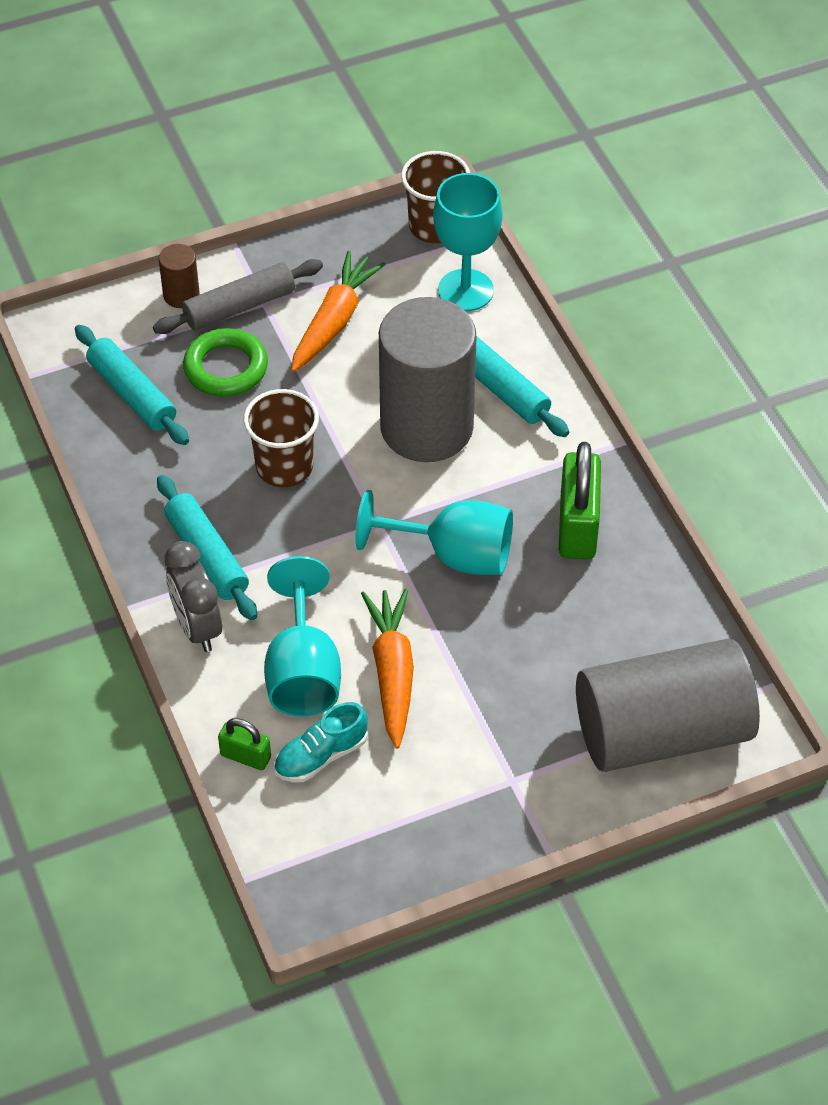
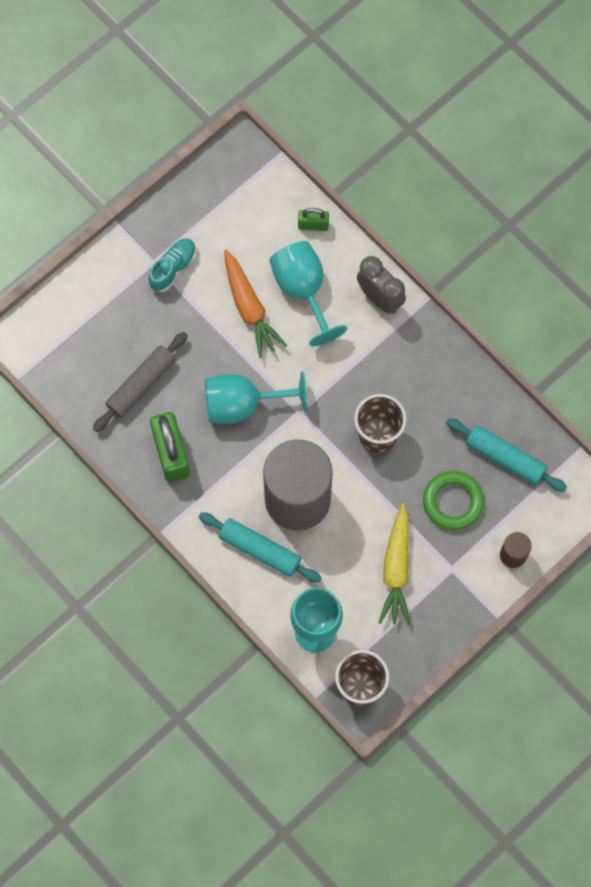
camera: 160 degrees right, 20 degrees up
grey rolling pin [153,259,323,334] -> grey rolling pin moved to [93,332,188,432]
turquoise rolling pin [157,475,257,620] -> none
turquoise shoe [274,702,368,782] -> turquoise shoe moved to [148,238,196,292]
orange carrot [291,251,386,372] -> yellow carrot [378,503,410,626]
grey cylinder [576,639,760,772] -> none

